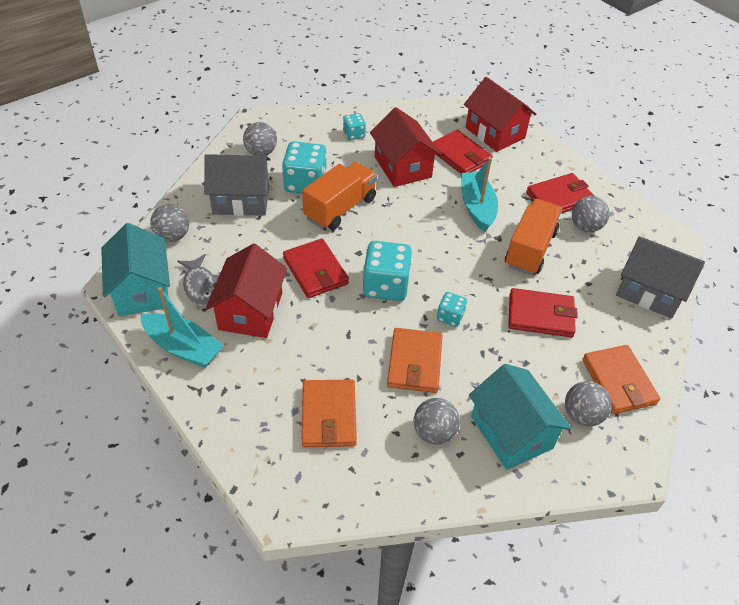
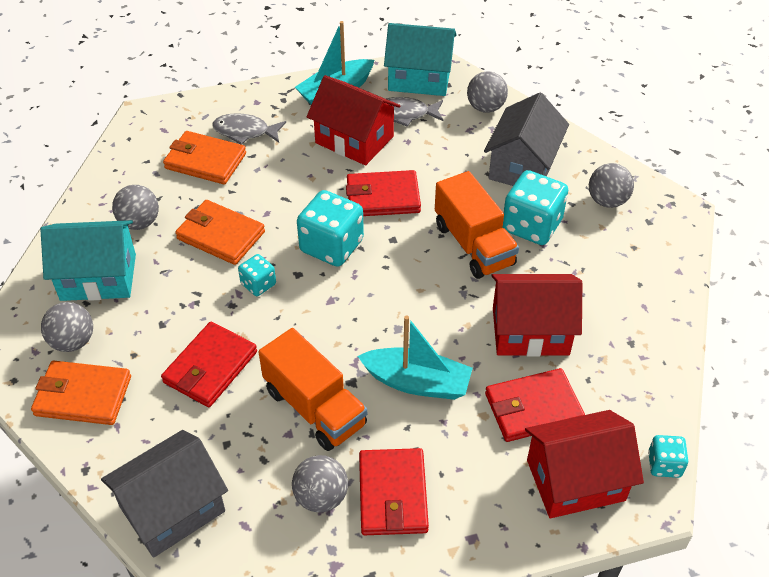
camera: 115 degrees right, 0 degrees up
turquoise dice [343,113,366,140] -> turquoise dice moved to [648,435,688,478]
none -> grey fish [212,113,286,145]

